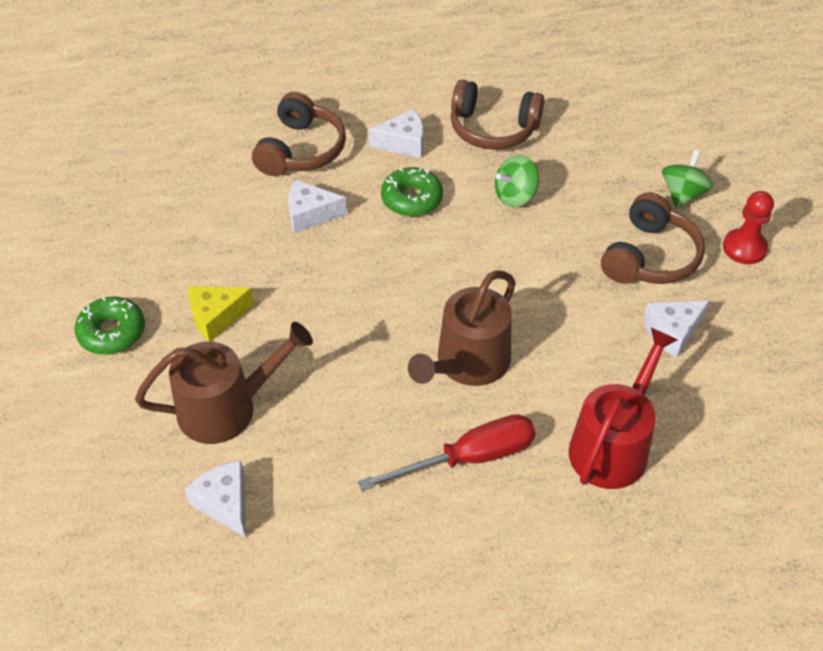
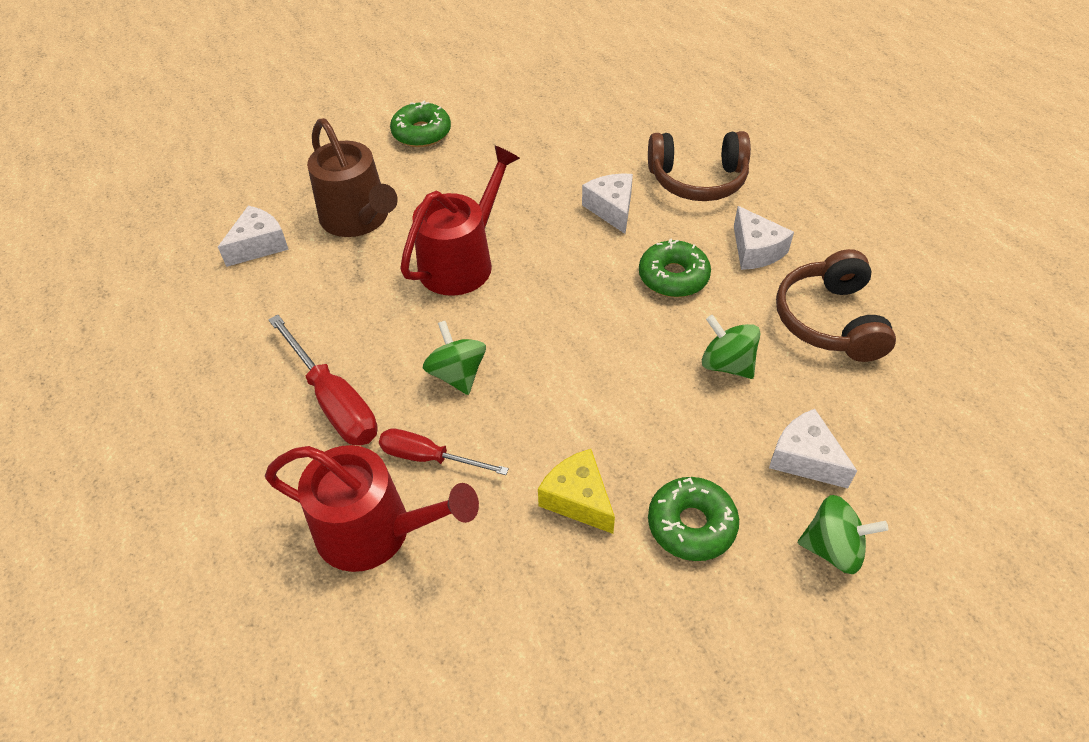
camera: 75 degrees right, 0 degrees up
yellow cheese [189,286,254,342] -> yellow cheese moved to [538,449,615,534]
brown watering can [408,270,516,386] -> green spinning top [423,321,486,395]
brown headphones [601,192,705,284] -> green donut [648,477,739,561]
white cheese [643,301,709,358] -> white cheese moved to [769,409,857,488]
red pawn [723,191,774,264] -> none
none -> red screwdriver [379,429,509,475]
none -> red watering can [400,146,520,296]

